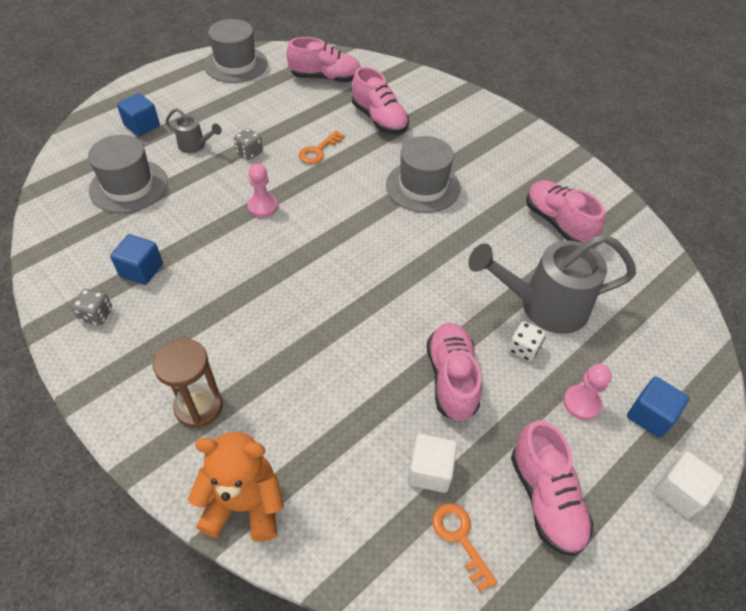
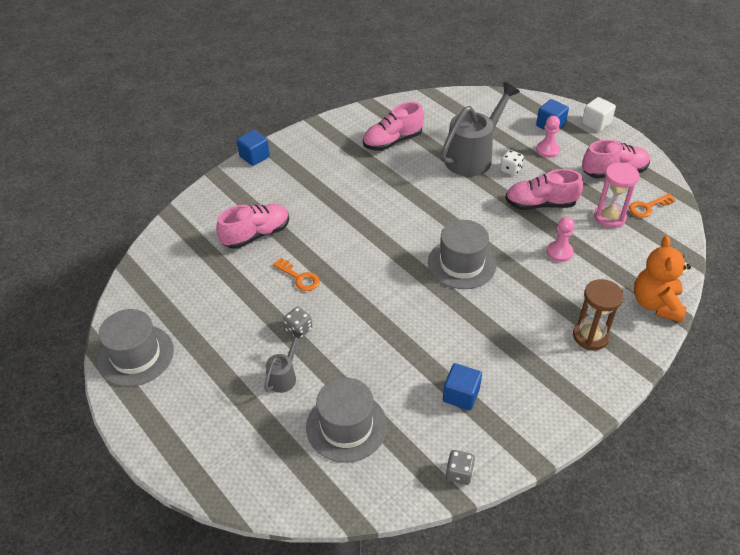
camera: 85 degrees left, 5 degrees down
grey dice [72,289,112,325] -> grey dice moved to [446,450,475,485]
blue cube [117,93,160,137] -> blue cube moved to [237,130,270,166]
pink pawn [247,163,278,218] -> pink pawn moved to [547,217,574,262]
pink shoe [286,37,361,83] -> none
grey hat [386,136,461,213] -> grey hat moved to [428,220,497,289]
white cube [408,434,457,493] -> pink hourglass [594,163,639,228]
grey watering can [468,234,636,334] -> grey watering can turned 135 degrees counterclockwise [440,82,520,177]

